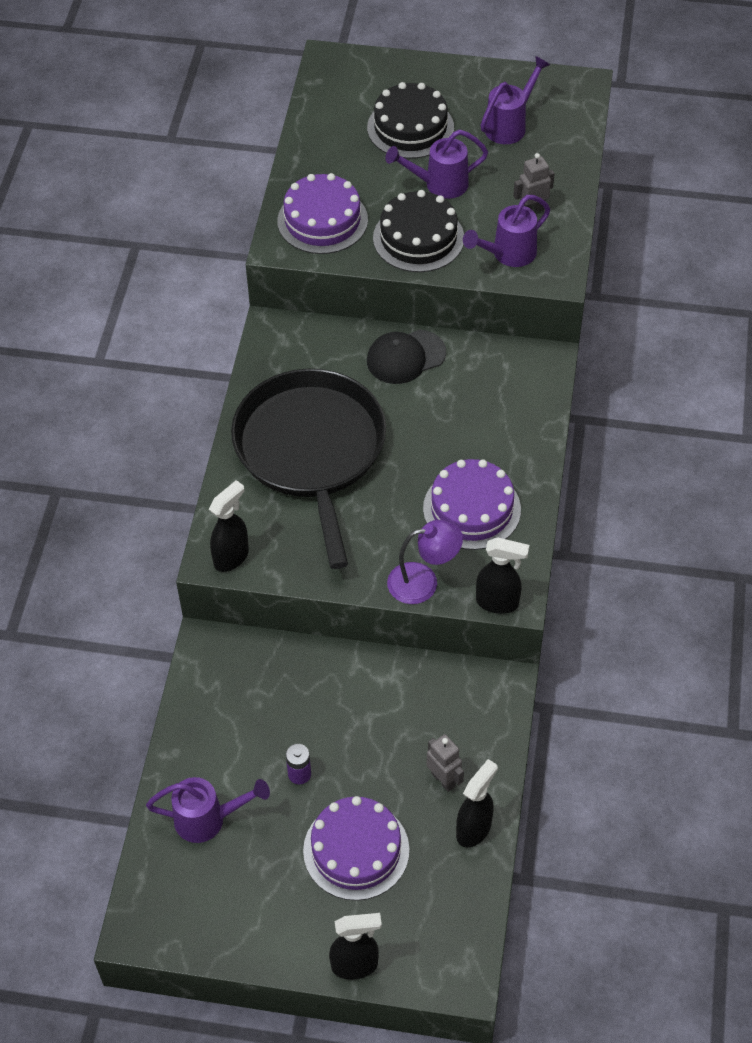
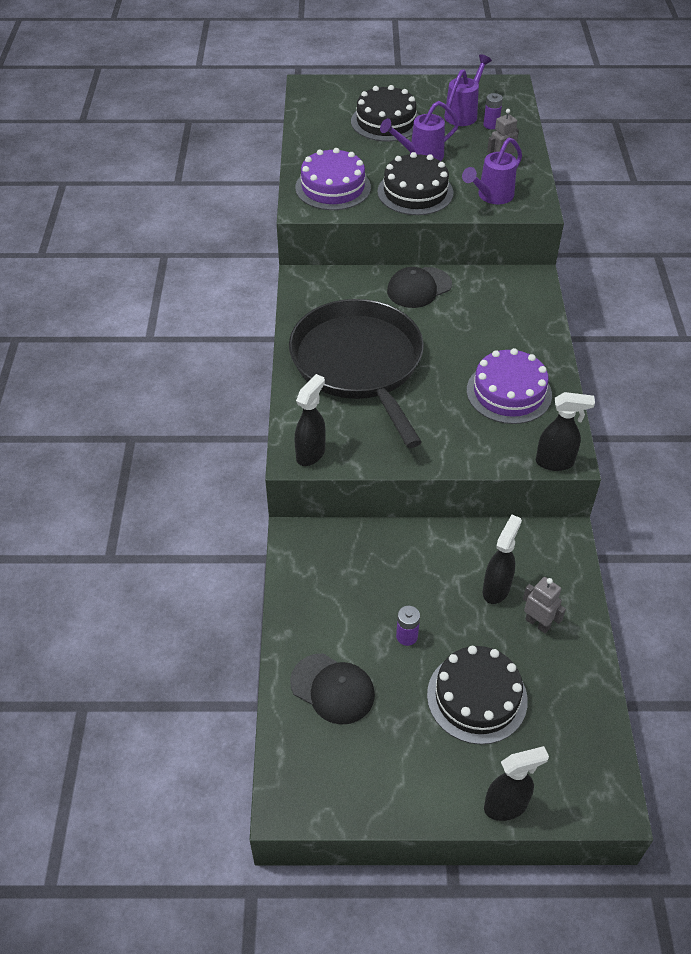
camera: 10 degrees left, 5 degrees down
purple watering can [146,777,270,843] -> black cap [290,653,375,725]
purple cake [303,796,409,901] -> black cake [427,646,528,745]
purple lamp [387,520,463,604] -> none
black spray bottle [456,759,498,848] -> black spray bottle moved to [483,515,522,604]
none -> purple battery [483,93,503,129]

